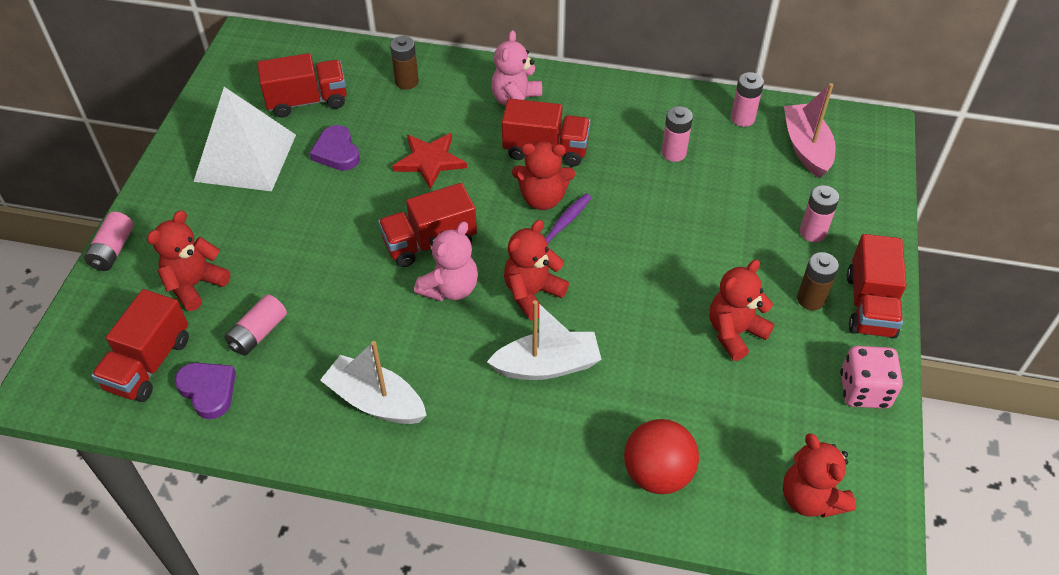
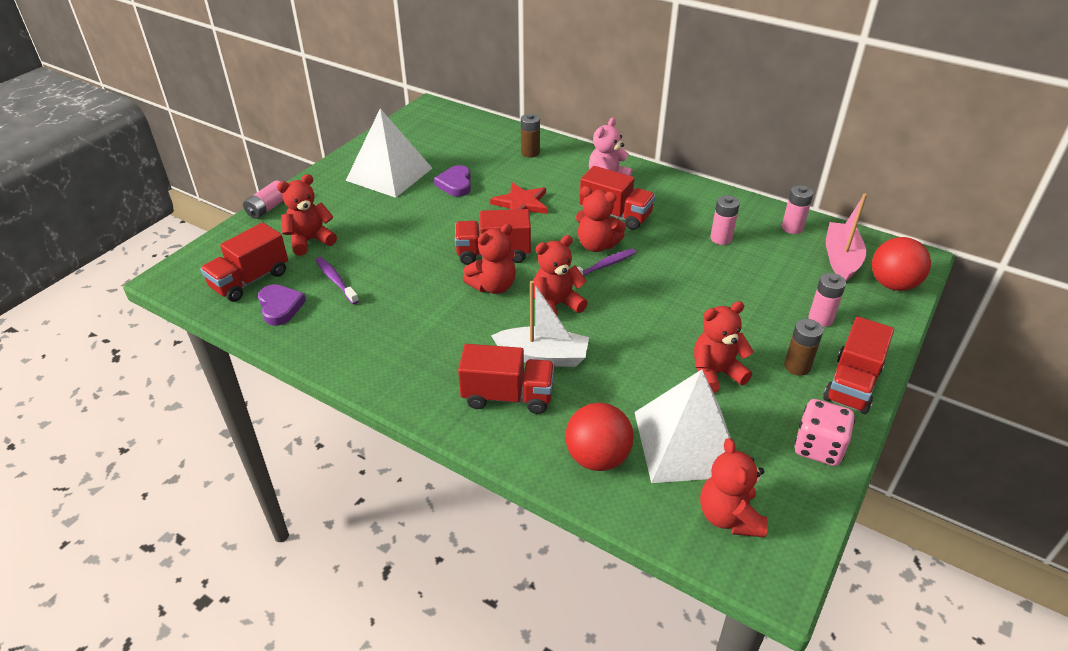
camera: 20 degrees right, 10 degrees down
pink battery [224,294,287,356] -> purple toothbrush [315,257,359,304]
red truck [257,53,347,118] -> red truck moved to [458,344,555,414]
white boat [320,341,427,424] -> none
pink teddy bear [414,222,478,301] -> red teddy bear [463,224,516,294]
none -> white pyramid [634,369,731,483]
none -> red ball [872,237,931,291]

